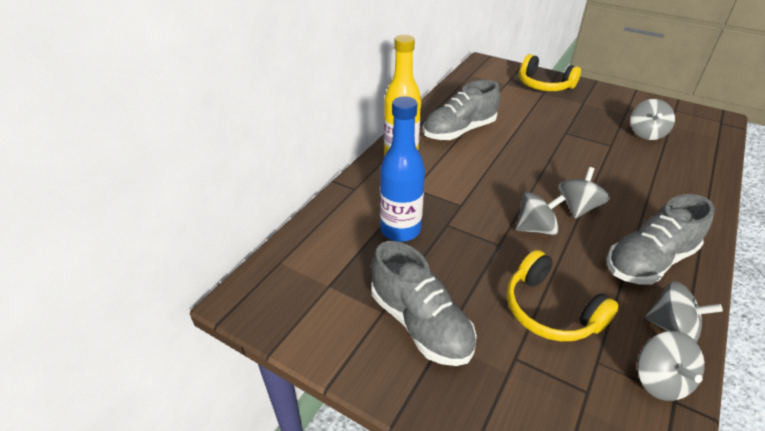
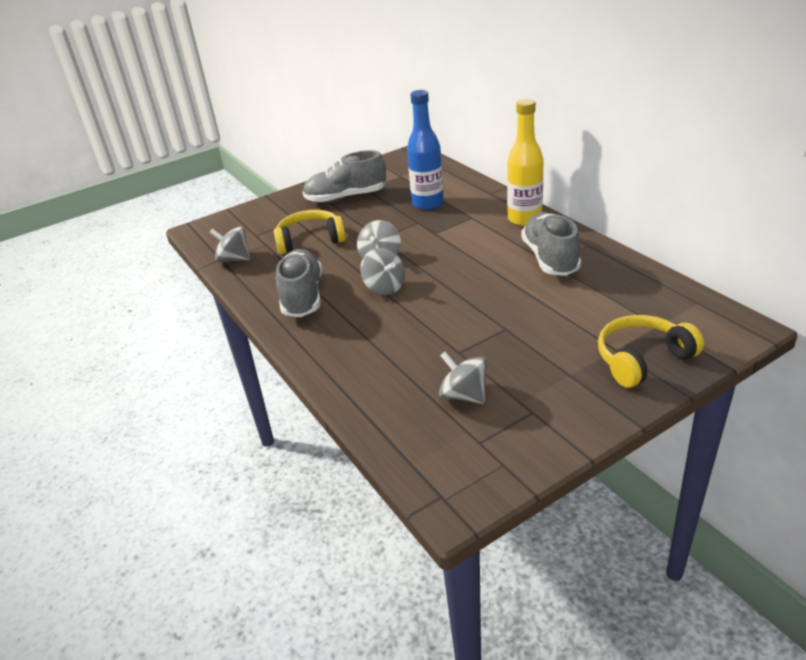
camera: 120 degrees right, 5 degrees down
grey spinning top [645,281,723,343] -> none

